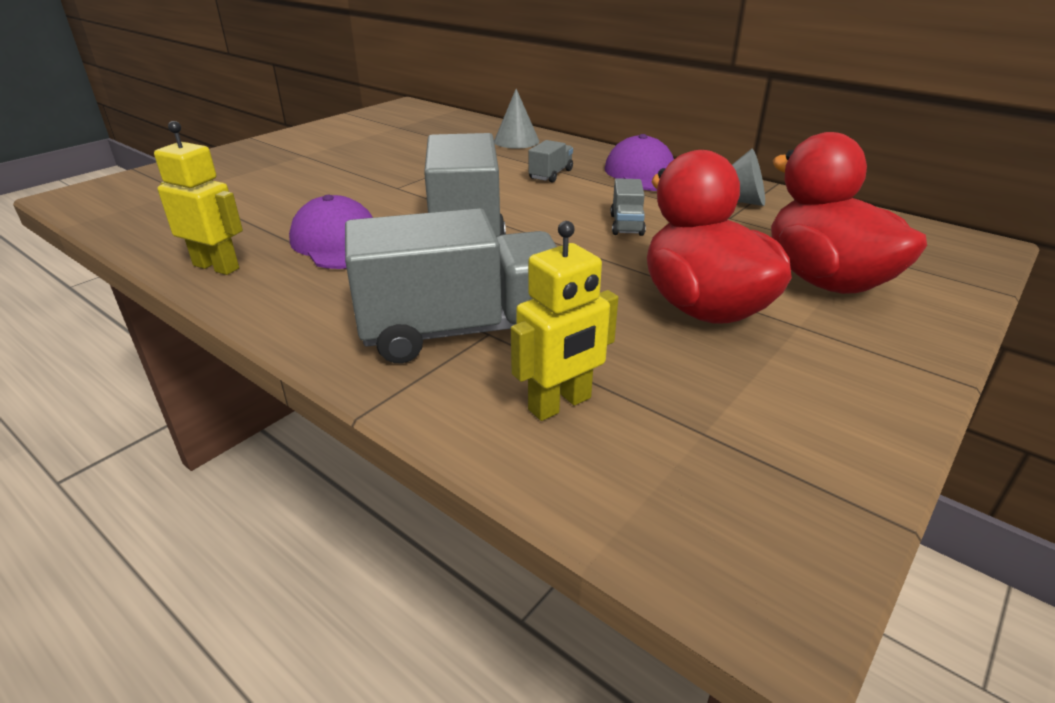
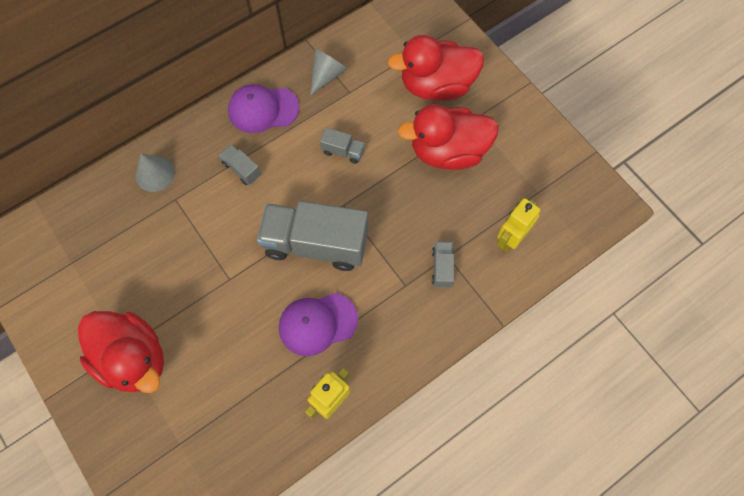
camera: 75 degrees left, 35 degrees up
grey truck [345,208,557,363] -> grey truck [432,242,454,288], size x0.43
yellow robot [511,221,618,421] -> yellow robot turned 120 degrees counterclockwise [497,198,540,252]
none -> red duck [78,311,164,393]

